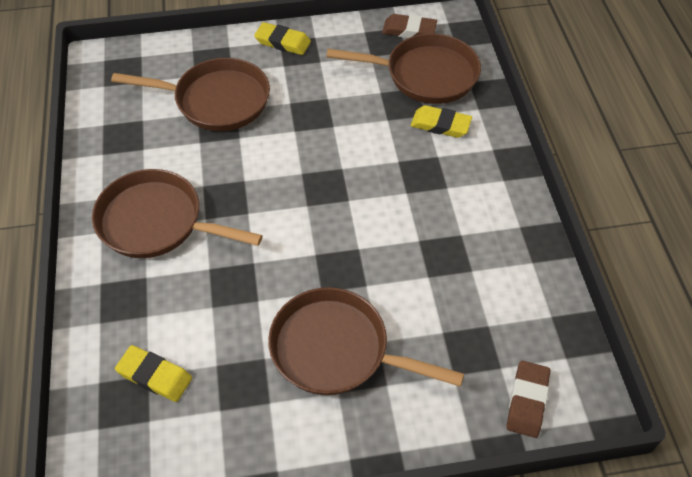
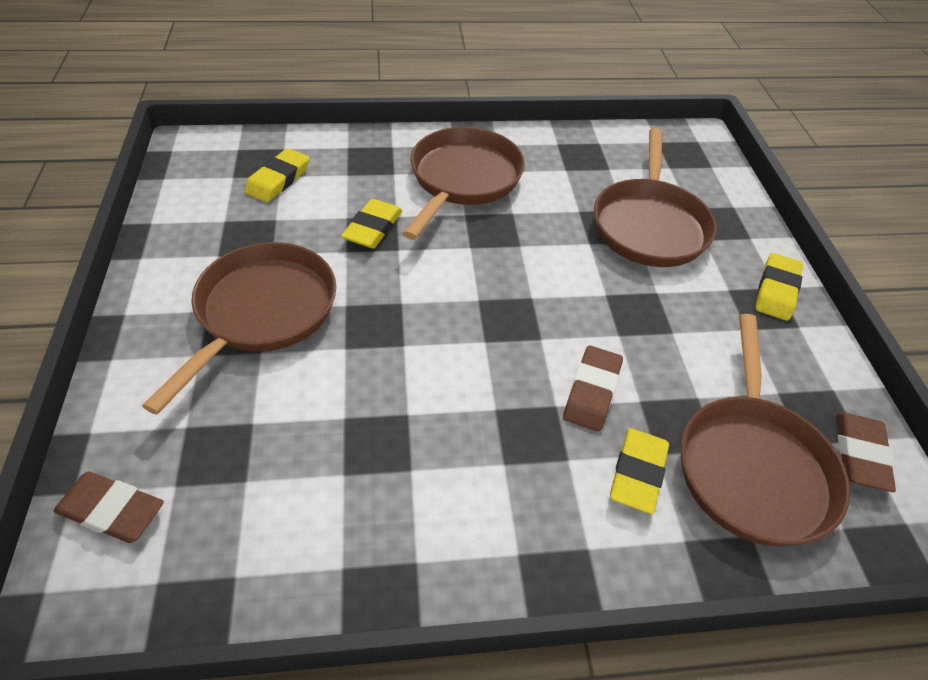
camera: 90 degrees right, 5 degrees down
none -> yellow eraser [341,199,402,248]
none -> brown eraser [563,346,623,431]

